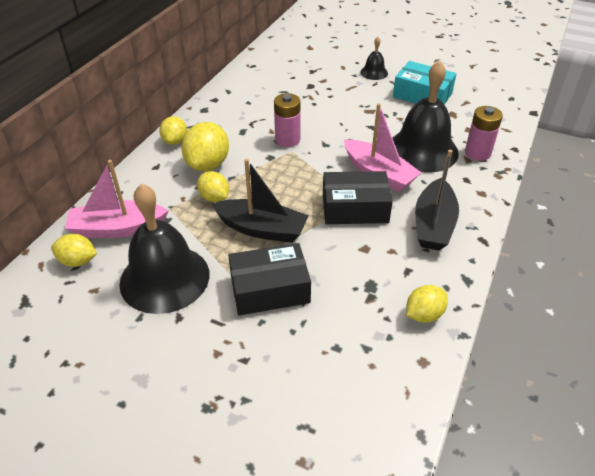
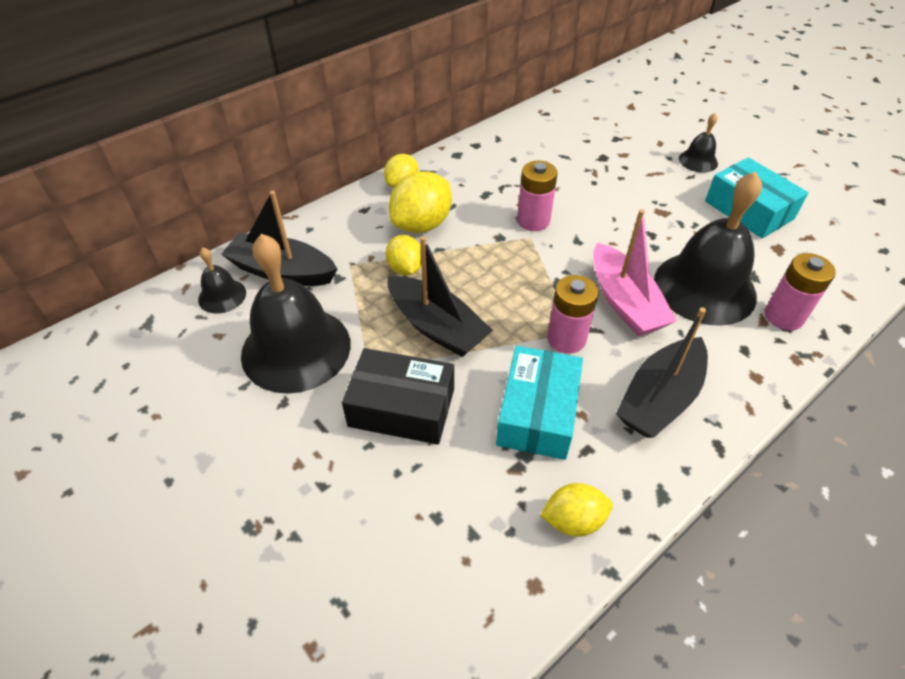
camera: 25 degrees right, 5 degrees up
yellow lemon [51,234,97,267] -> black bell [198,247,246,314]
pink boat [65,160,169,238] -> black boat [221,191,337,286]
black box [323,171,393,224] -> pink battery [547,275,599,354]
none -> turquoise box [496,346,583,460]

